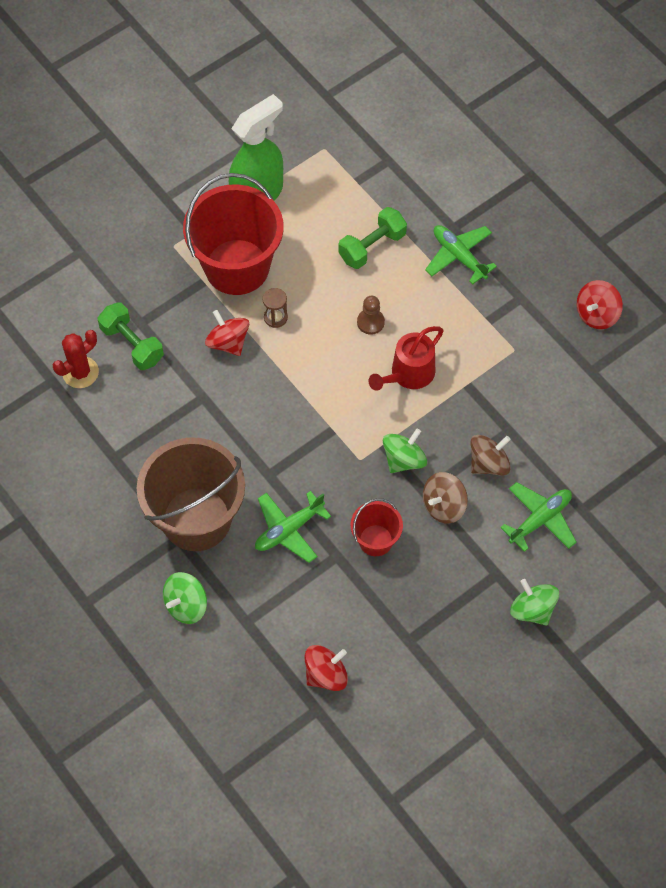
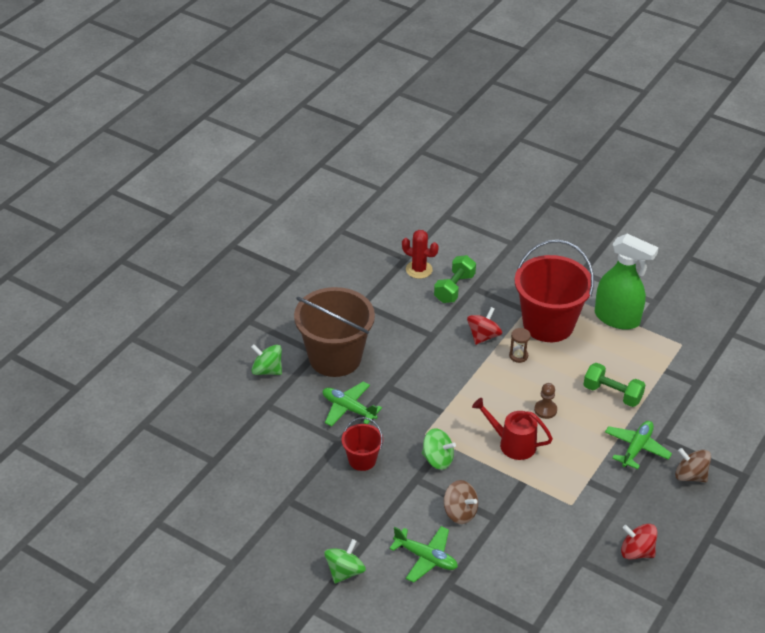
camera: 70 degrees right, 20 degrees down
red spinning top [304,645,348,691] -> none
brown spinning top [423,472,468,524] -> brown spinning top moved to [675,448,711,482]

